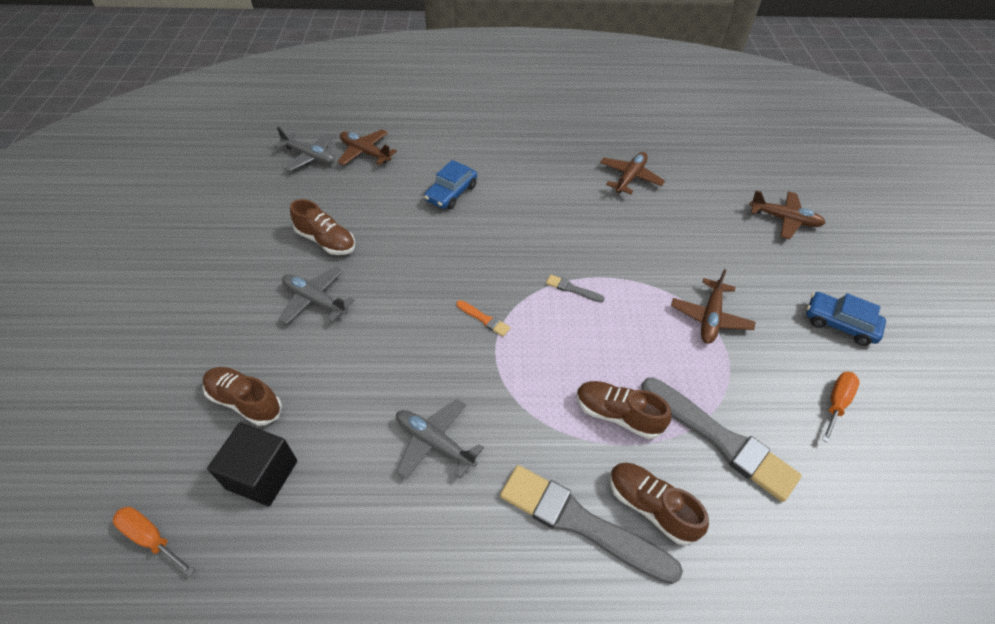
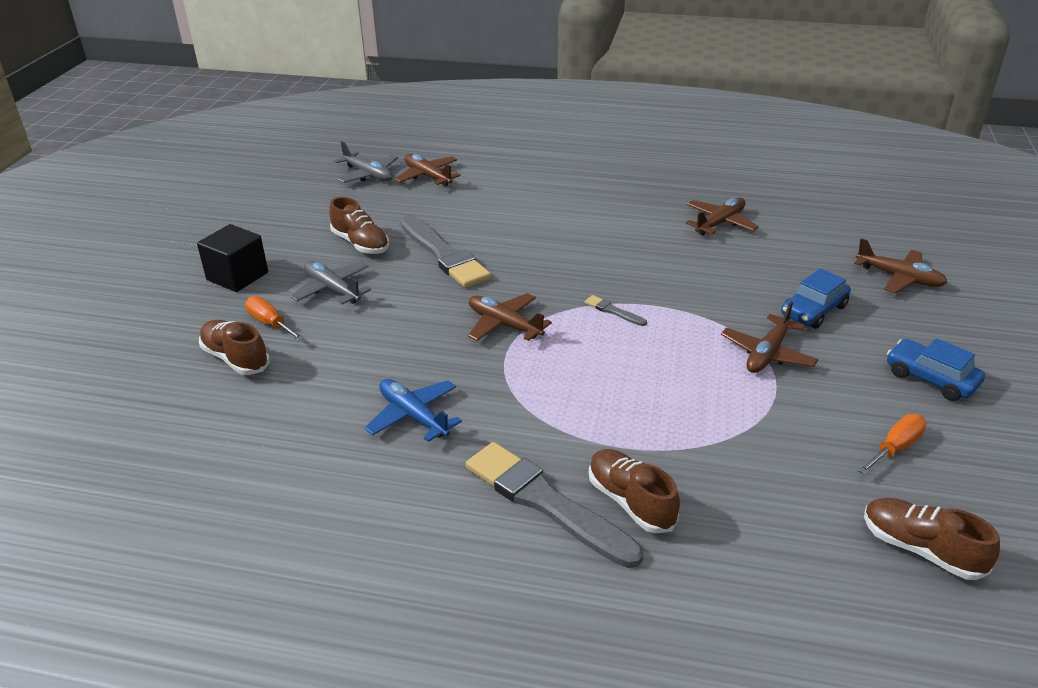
camera: 15 degrees right, 15 degrees down
orange screwdriver [113,507,195,576] -> orange screwdriver moved to [245,296,304,341]
black cube [207,423,297,506] -> black cube moved to [197,224,268,292]
grey plane [396,399,484,479] -> blue plane [365,379,462,442]
blue car [424,160,477,210] -> blue car moved to [781,269,851,329]
orange brush [456,300,511,336] -> brown plane [468,293,552,341]
brown shoe [577,381,671,439] -> brown shoe moved to [864,498,1000,580]
grey brush [641,377,802,502] -> grey brush moved to [400,215,491,288]

